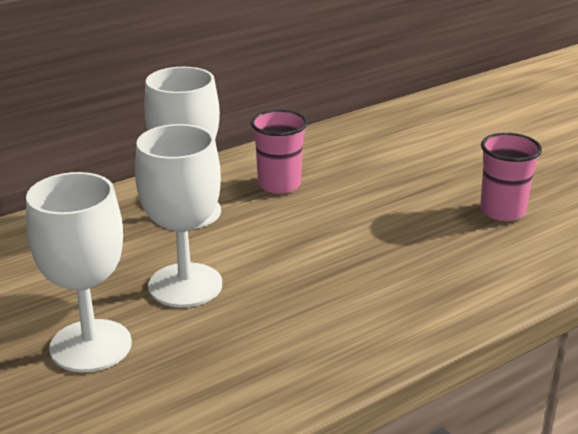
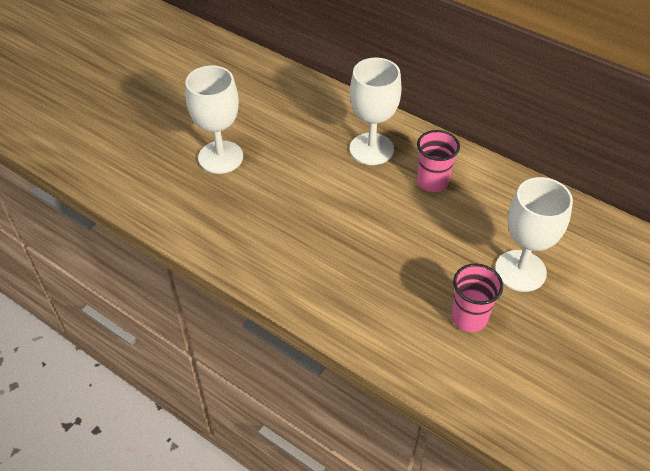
camera: 70 degrees right, 20 degrees up
white goblet [135,124,222,307] -> white goblet moved to [495,177,573,292]

